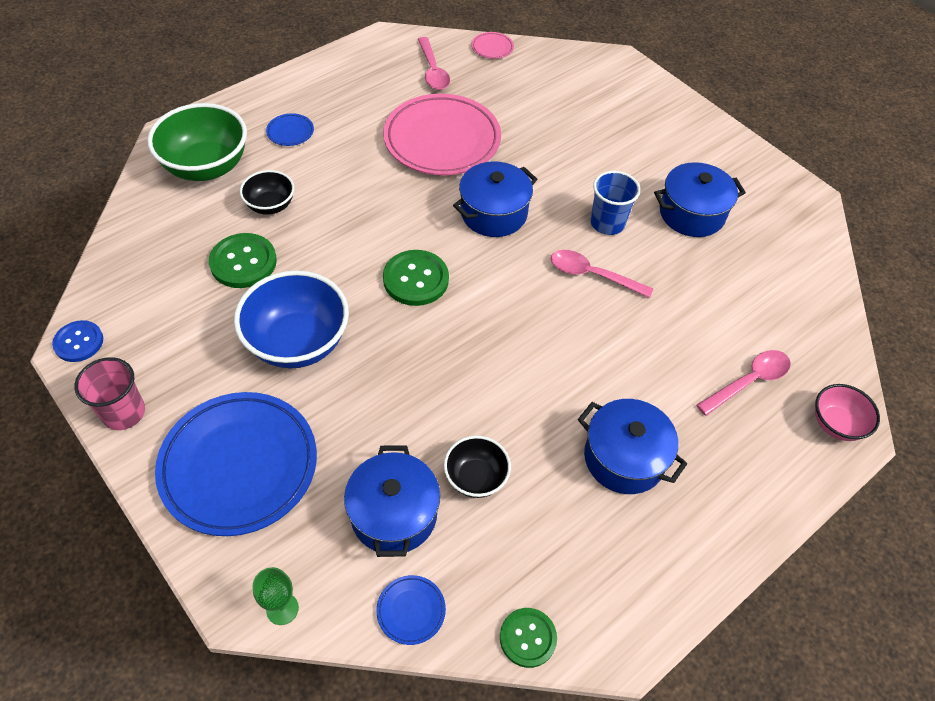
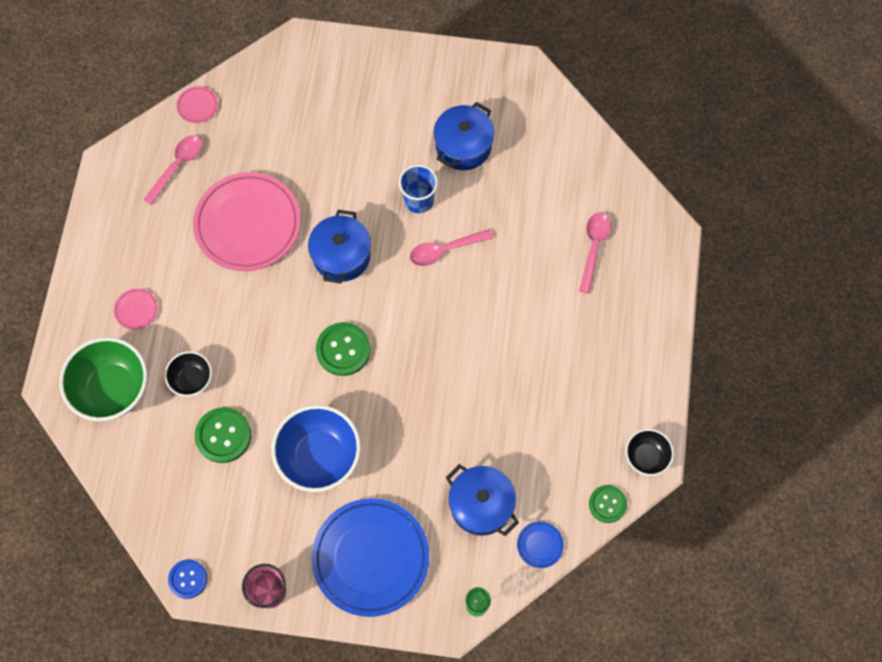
camera: 40 degrees left, 15 degrees up
blue plate [266,113,314,146] -> pink plate [114,288,158,330]
pink spoon [418,37,450,90] -> pink spoon turned 90 degrees counterclockwise [143,135,202,205]
black bowl [444,435,511,498] -> black bowl moved to [625,429,674,476]
blue pot [578,399,687,494] -> none
pink bowl [815,384,880,441] -> none

